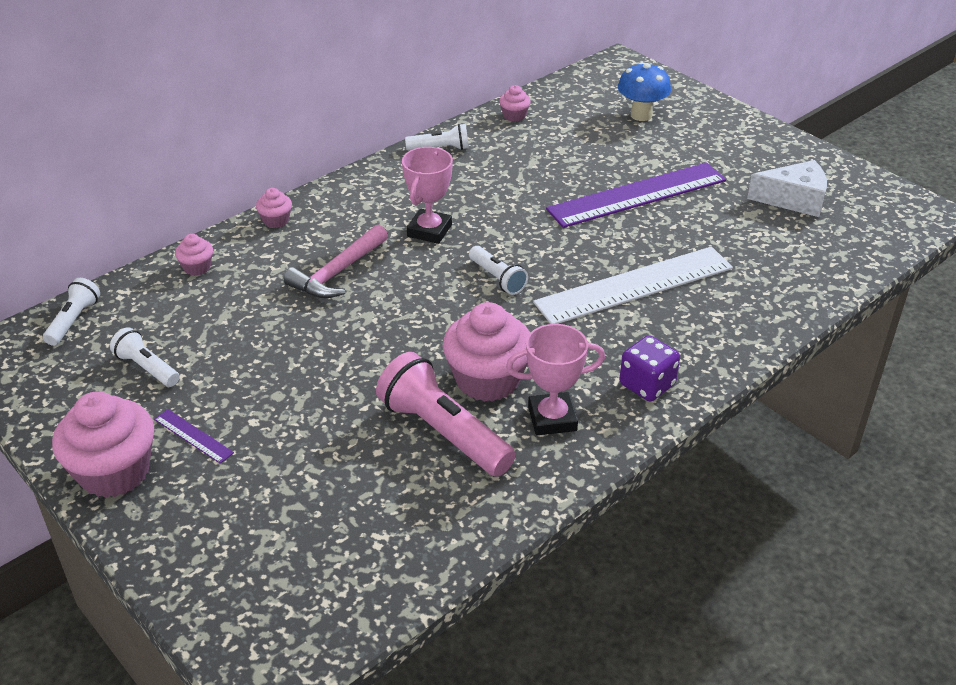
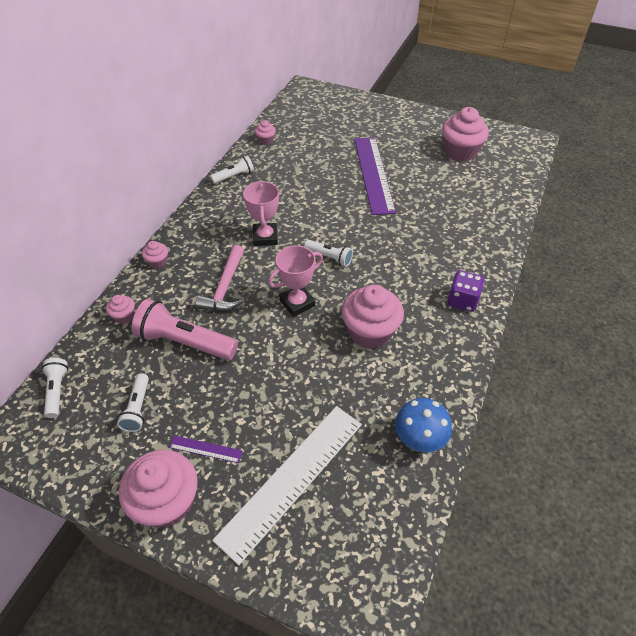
camera: 25 degrees left, 10 degrees up
white flashlight [110,327,179,387] -> white flashlight turned 105 degrees counterclockwise [117,373,149,432]
pink flashlight [376,352,516,477] -> pink flashlight moved to [132,299,238,360]
pink trophy [506,324,605,435] -> pink trophy moved to [268,245,323,317]
white ruler [533,247,733,324] -> white ruler moved to [212,406,362,565]
purple ruler [546,162,726,228] -> purple ruler turned 45 degrees counterclockwise [354,137,396,215]
blue mushroom [618,62,671,121] -> blue mushroom moved to [395,398,452,452]
white cheese [747,160,827,217] -> pink cupcake [442,107,489,162]

